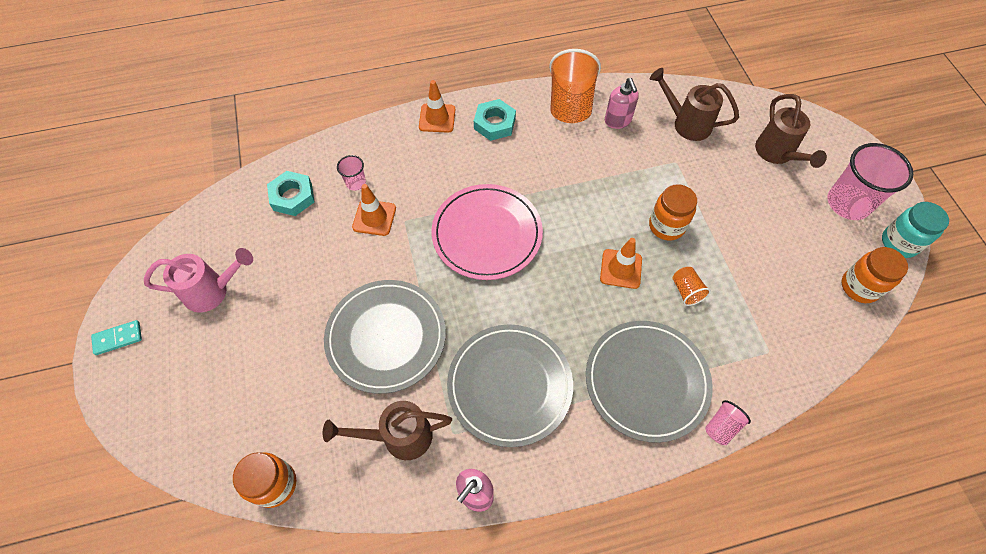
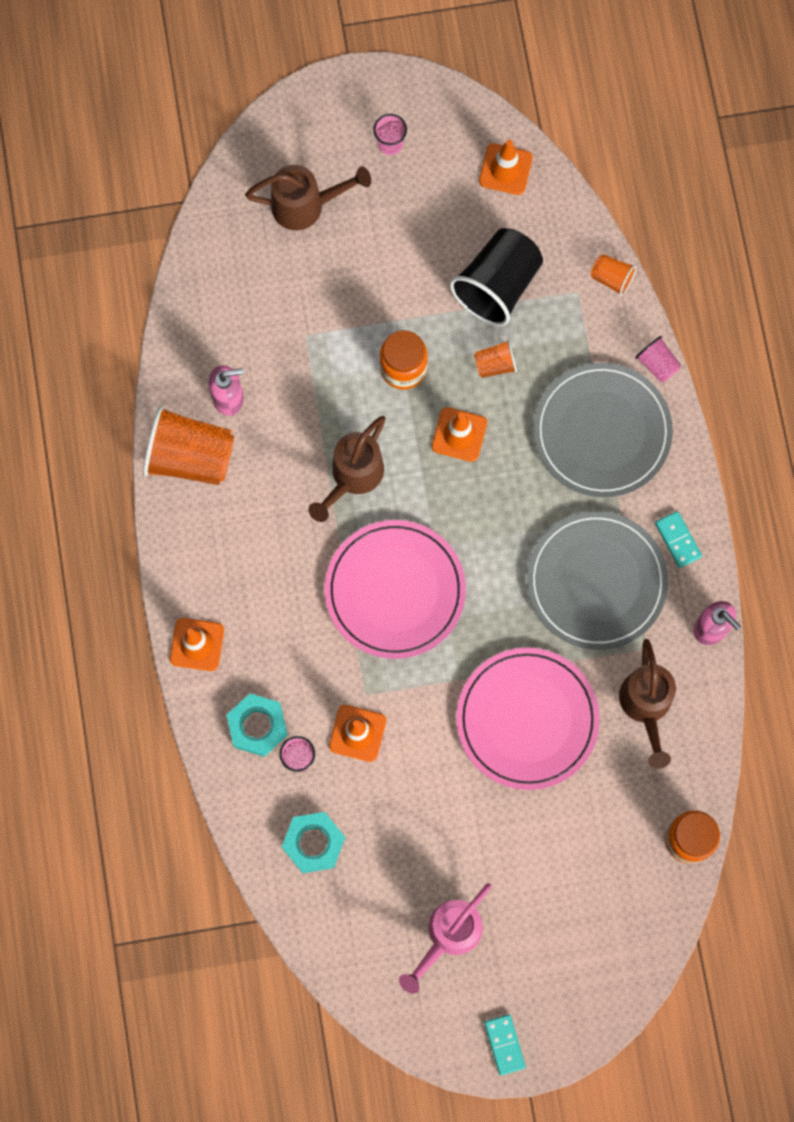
camera: 85 degrees left, 15 degrees up
pink watering can [144,248,253,313] -> pink watering can turned 135 degrees counterclockwise [399,883,492,994]
grey plate [324,280,446,394] -> pink plate [456,647,600,790]
turquoise nut [474,99,516,141] -> turquoise nut moved to [226,694,288,757]
brown watering can [650,68,739,141] -> brown watering can moved to [308,416,386,522]
pink cup [828,143,913,220] -> pink cup [373,114,407,155], size x0.48
orange jar [841,247,908,303] -> orange traffic cone [479,140,533,195]
turquoise jar [882,202,949,258] -> none
none -> black cup [450,228,543,326]
none -> orange cup [591,254,636,296]
none -> turquoise domino [655,511,702,568]

